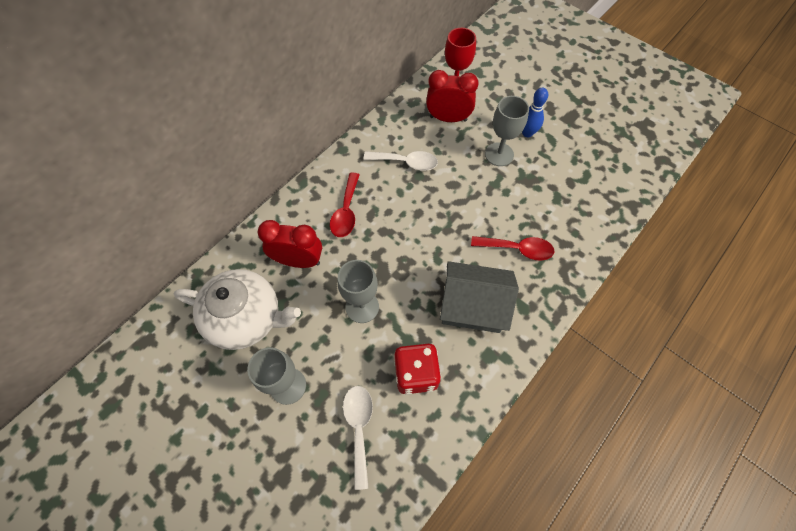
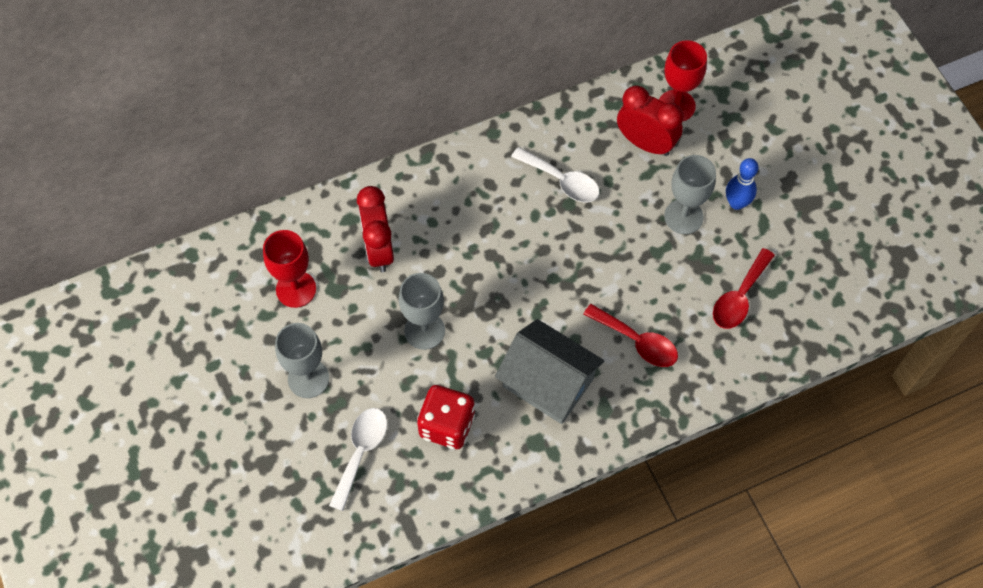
camera: 25 degrees right, 0 degrees up
white teapot [174,269,301,350] -> red goblet [263,230,316,308]
red clock [258,220,322,268] -> red clock turned 135 degrees counterclockwise [357,186,394,272]
red spoon [330,173,360,237] -> red spoon moved to [713,248,775,329]

